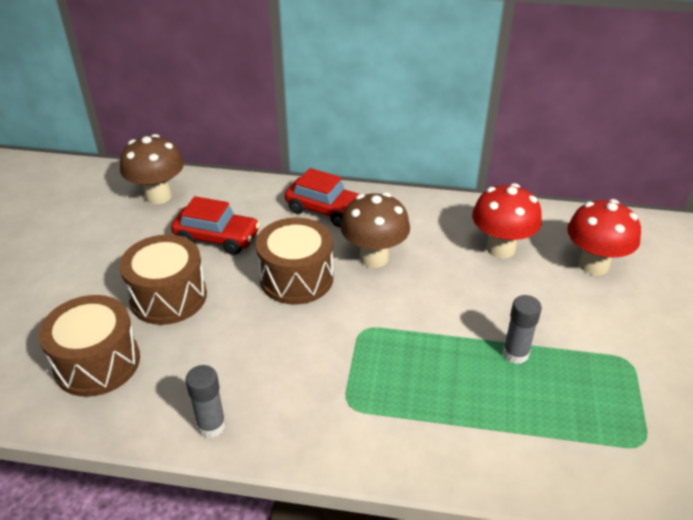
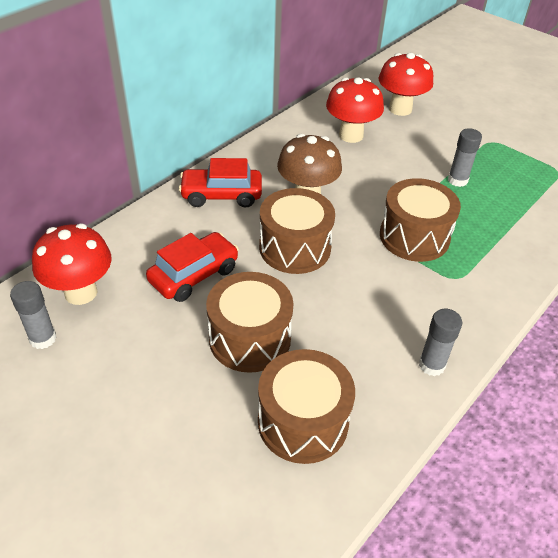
camera: 60 degrees left, 5 degrees up
brown mushroom [120,134,184,204] -> red mushroom [32,223,112,305]
red car [285,168,359,227] -> red car turned 150 degrees counterclockwise [179,158,262,207]
none -> grey glue stick [10,281,57,349]
none -> brown drum [380,178,461,262]

